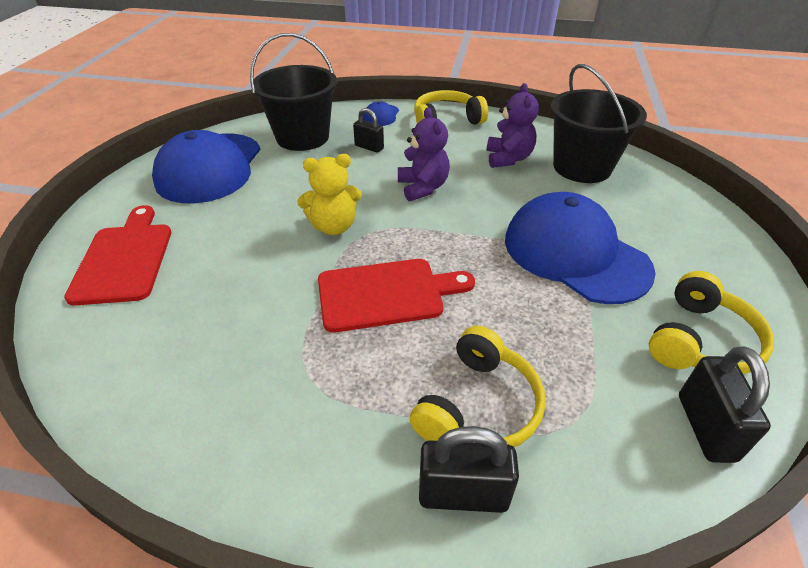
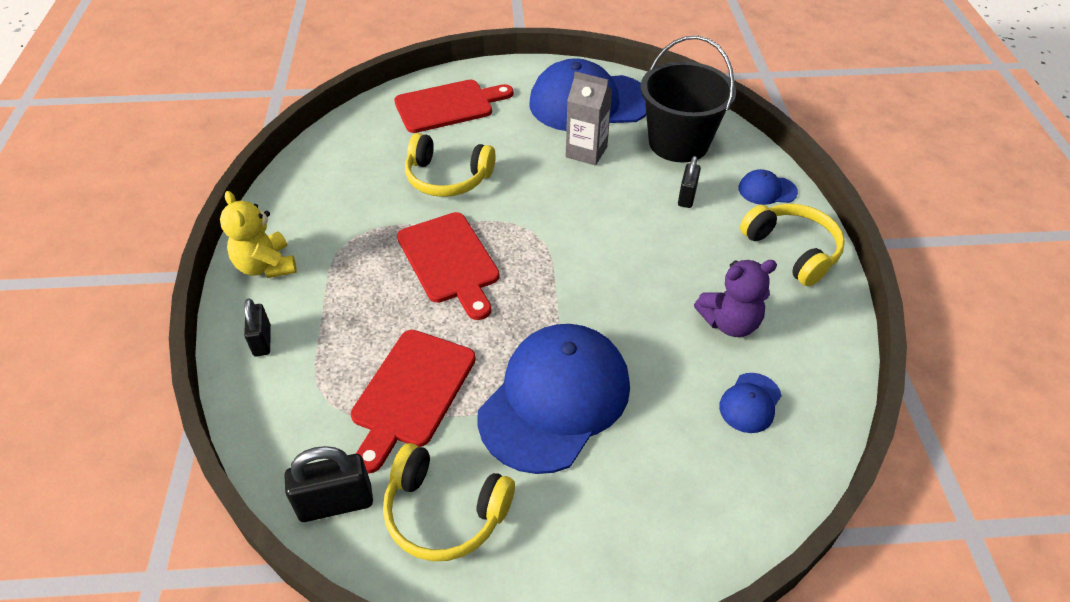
camera: 75 degrees right, 5 degrees up
yellow teddy bear [297,154,362,235] -> yellow teddy bear moved to [220,191,297,278]
purple teddy bear [398,107,450,202] -> none
yellow headphones [410,326,545,447] -> yellow headphones moved to [405,133,496,197]
black padlock [419,426,519,513] -> black padlock [244,298,271,357], size x0.65
black bucket [551,64,647,183] -> blue cap [719,373,782,433]
none -> red cutting board [351,330,476,473]
none -> grey carton [565,71,613,165]

